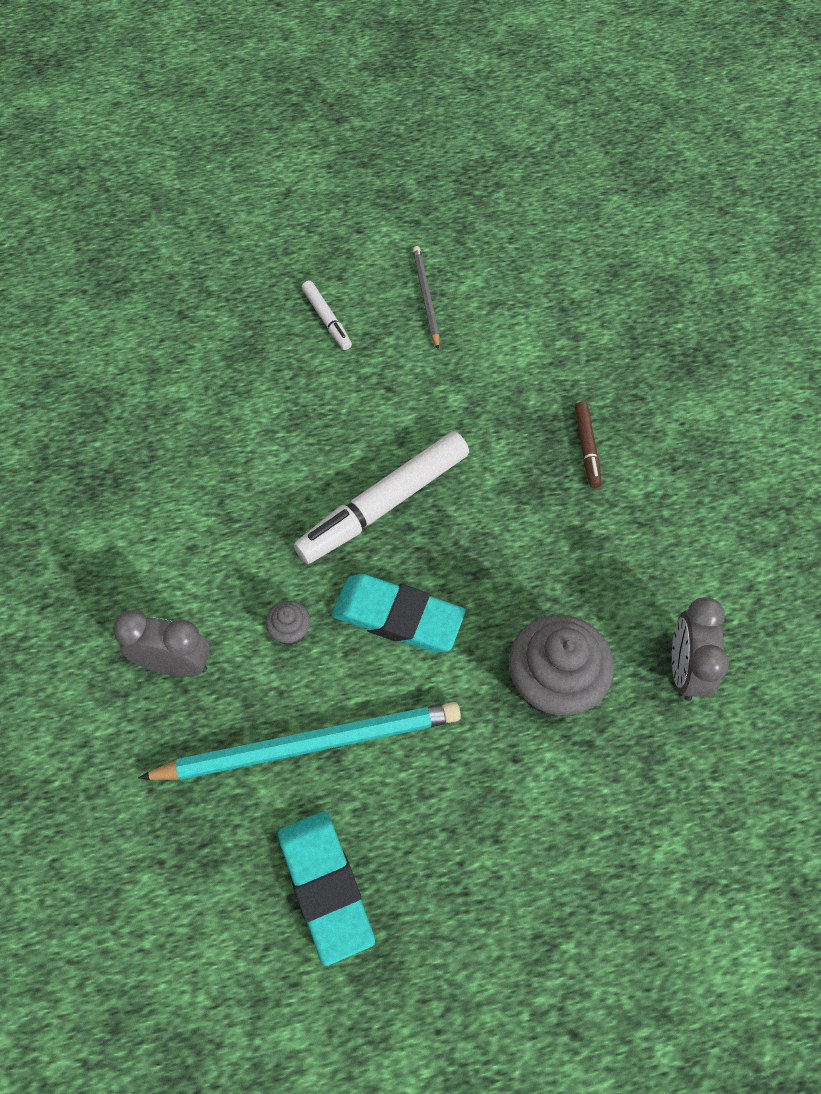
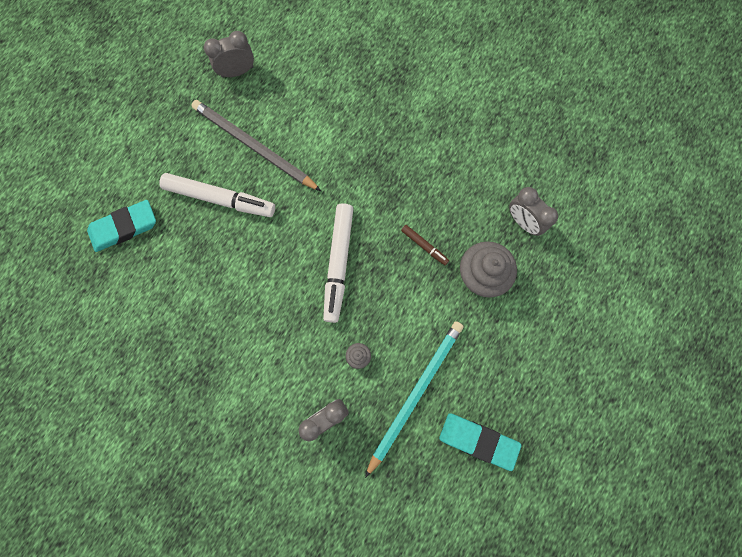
camera: 45 degrees left, 15 degrees up
white marker [302,280,352,350] -> white marker [159,173,275,217], size x2.07
turquoise eraser [332,574,466,653] -> turquoise eraser moved to [87,200,156,252]
grey pencil [413,246,440,349] -> grey pencil [191,100,321,191], size x1.98
brown marker [574,402,602,488] -> brown marker moved to [401,225,449,265]
none -> grey clock [204,31,254,78]

